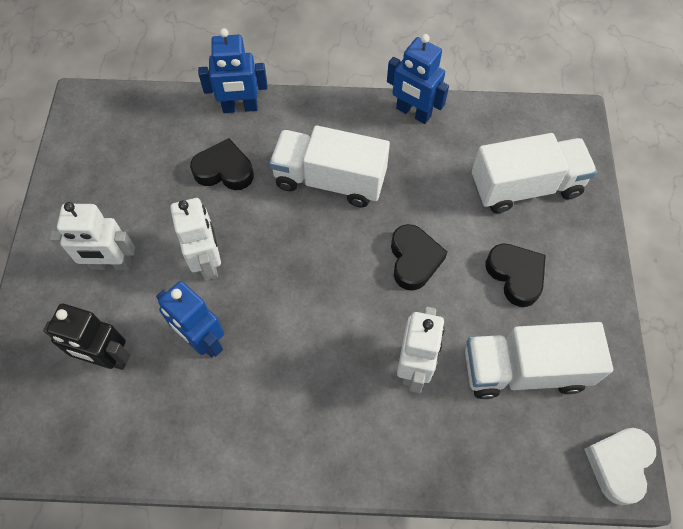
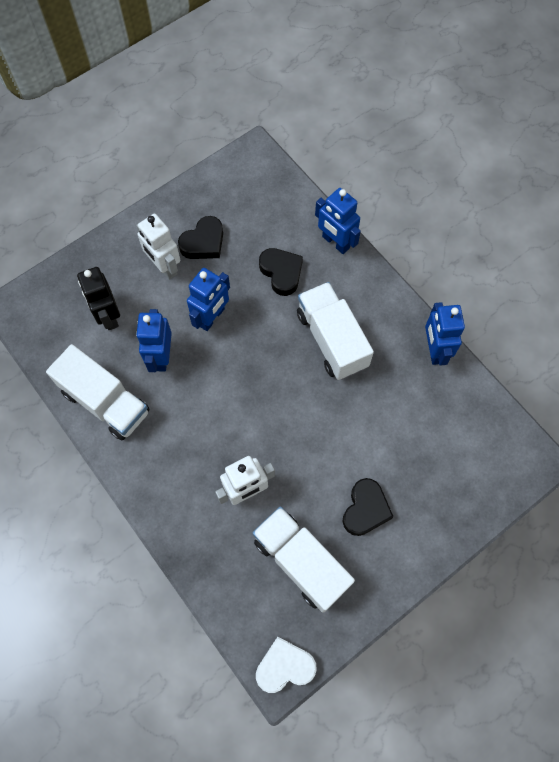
camera: 50 degrees right, 5 degrees up
white robot [170,198,221,281] -> blue robot [187,268,230,331]
black heart [391,224,447,291] -> black heart moved to [178,216,223,259]
white truck [472,133,597,213] -> white truck moved to [46,344,150,441]

